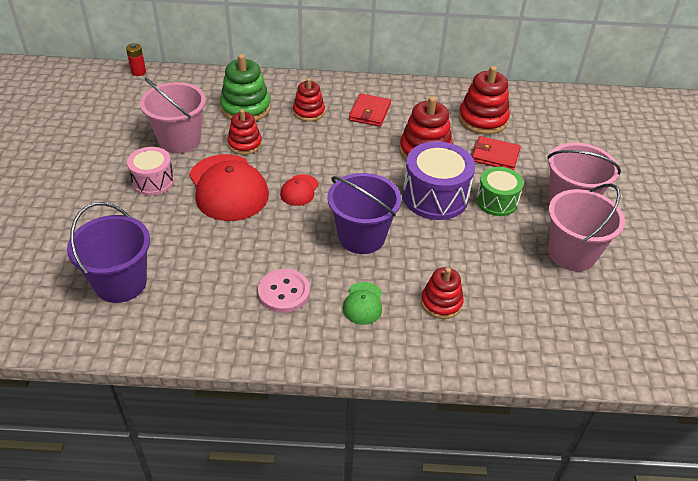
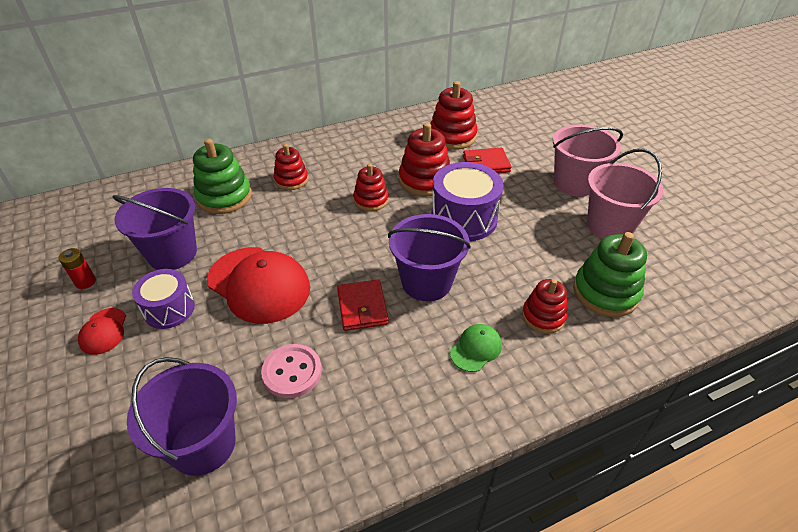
camera: 25 degrees left, 0 degrees up
red battery [126,43,146,76] -> red battery moved to [59,248,96,289]
pink drum [127,147,174,196] -> purple drum [132,269,195,329]
pink bucket [140,78,206,153] -> purple bucket [113,188,197,270]
red stacking toy [227,109,262,155] -> red stacking toy moved to [353,164,389,211]
pink button [258,269,310,313] -> pink button moved to [261,344,322,398]
red cap [280,174,319,206] -> red cap moved to [78,308,126,355]
green cap [343,282,382,325] -> green cap turned 120 degrees counterclockwise [450,324,502,372]
red wallet [349,93,391,127] -> red wallet moved to [337,280,389,331]
green drum [476,167,524,216] -> none
none -> green stacking toy [573,232,647,317]

